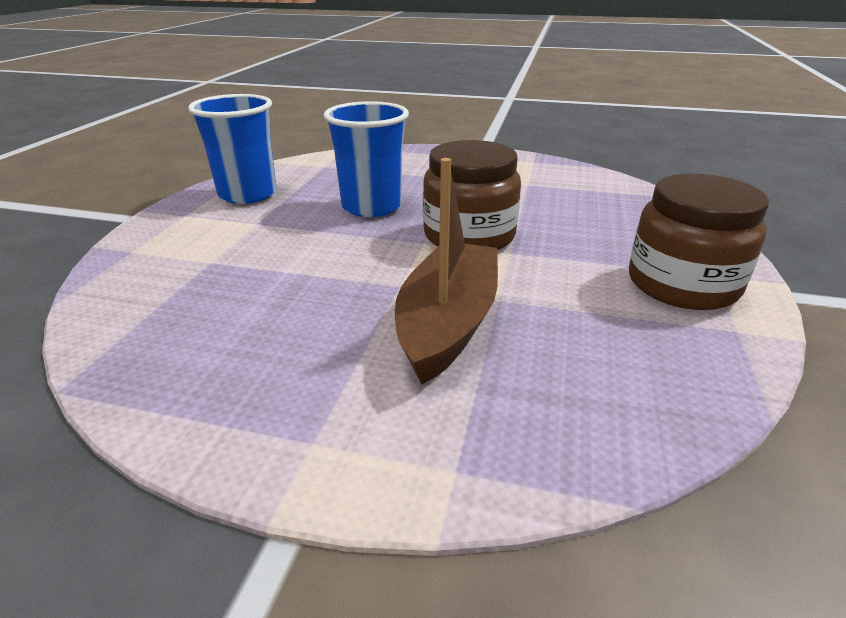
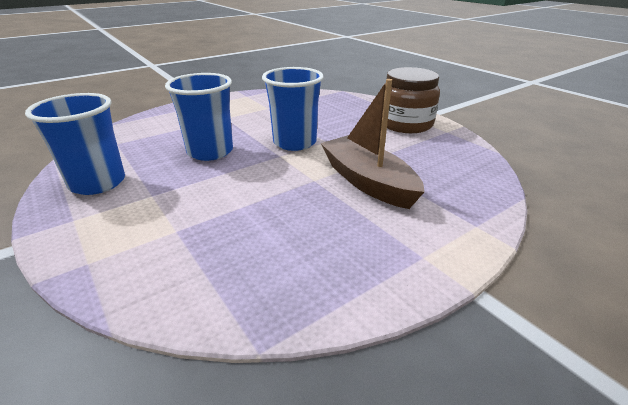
camera: 50 degrees left, 0 degrees up
brown jar [423,140,521,250] -> blue cup [262,67,324,151]

